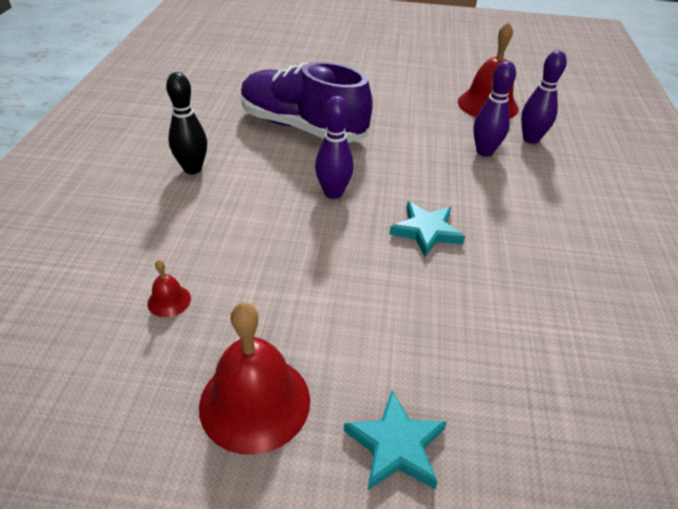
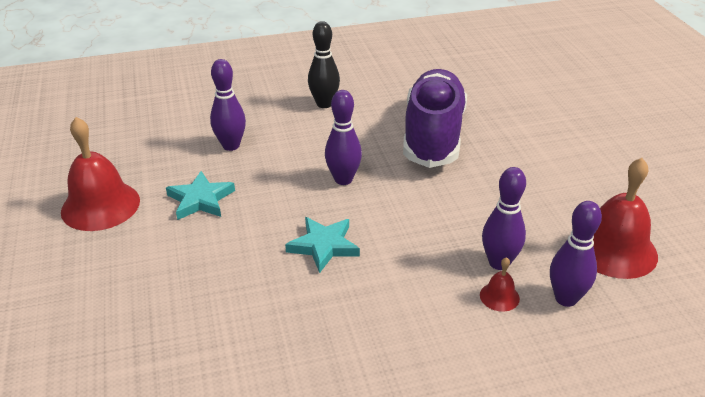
camera: 70 degrees right, 5 degrees down
red bell [147,260,191,317] -> red bell moved to [480,257,520,312]
turquoise star [344,391,447,490] -> turquoise star moved to [166,171,235,220]
none -> purple bowling pin [210,59,246,151]

